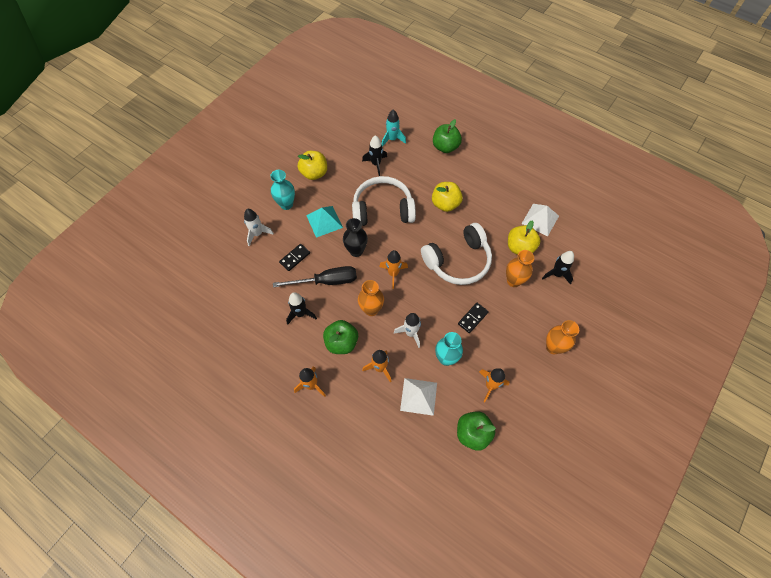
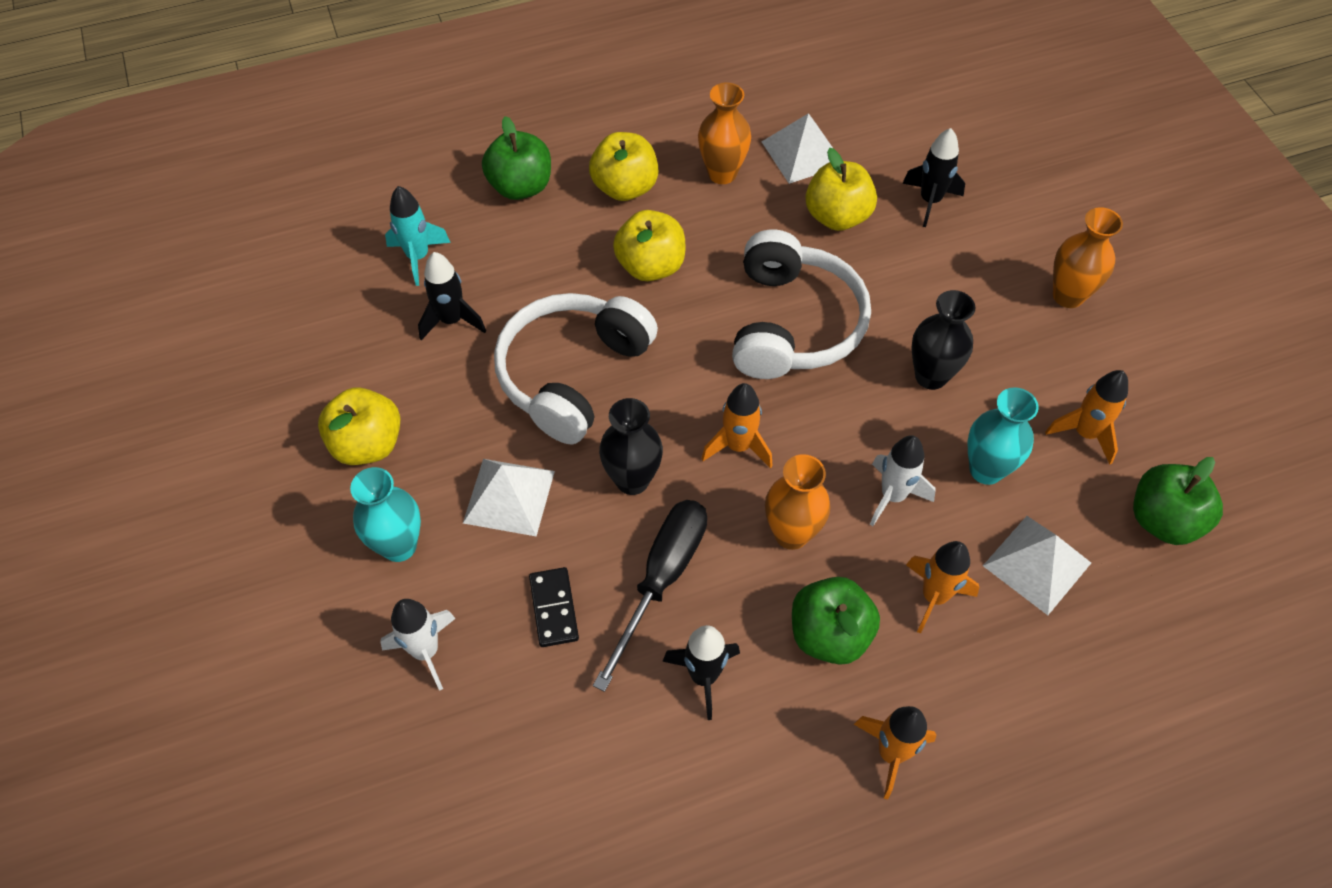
camera: 55 degrees left, 5 degrees down
turquoise pyramid [306,206,343,238] -> white pyramid [463,459,555,536]
black domino [458,303,489,333] -> black vase [911,290,976,390]
orange vase [506,250,534,287] -> orange vase moved to [698,82,751,184]
none -> yellow apple [589,132,658,201]

